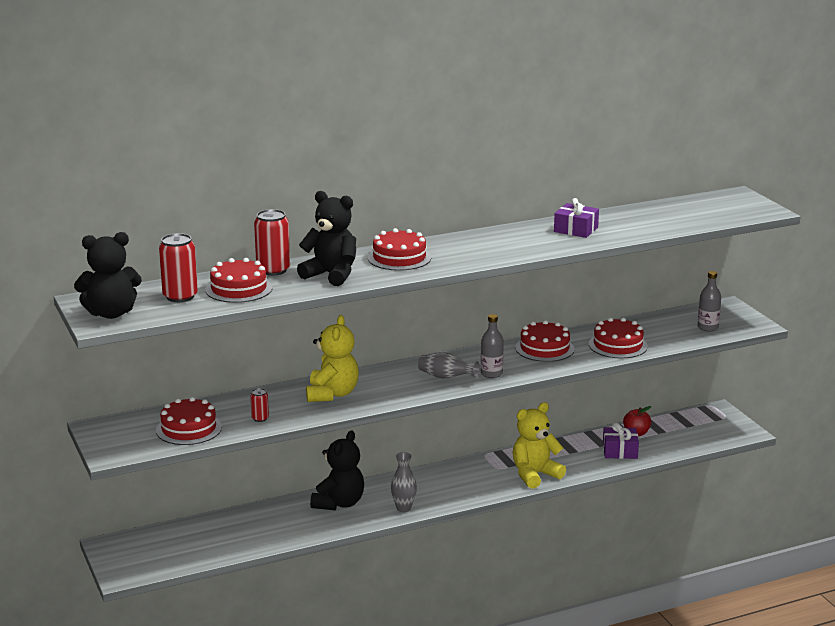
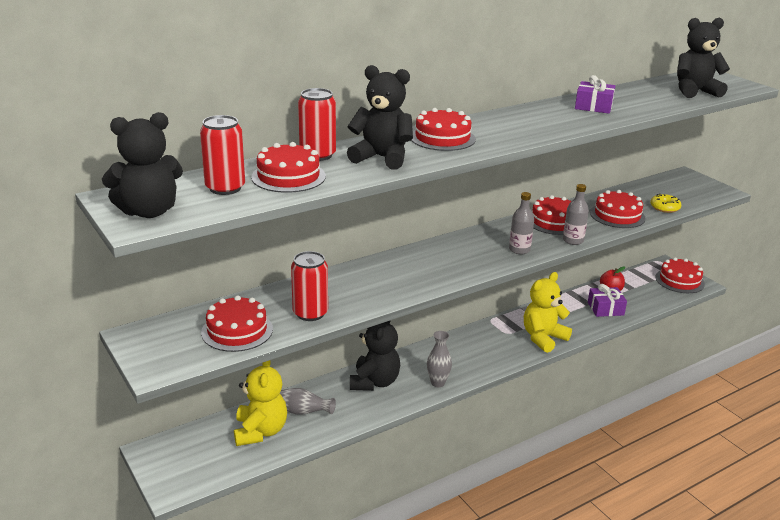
camera: 10 degrees left, 5 degrees up
red can [250,388,269,422] -> red can [291,251,328,321], size x1.95
yellow teddy bear [306,315,359,402] -> yellow teddy bear moved to [234,360,287,446]
grey vase [418,352,480,378] -> grey vase moved to [280,388,336,415]
grey bottle [698,271,721,332] -> grey bottle moved to [563,184,589,245]
none -> yellow donut [650,194,681,213]
none -> red cake [655,257,705,293]
none -> black teddy bear [677,18,730,98]

